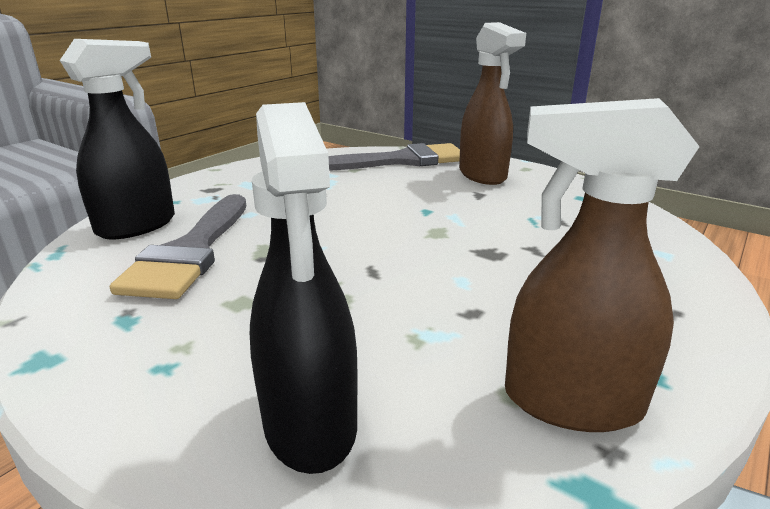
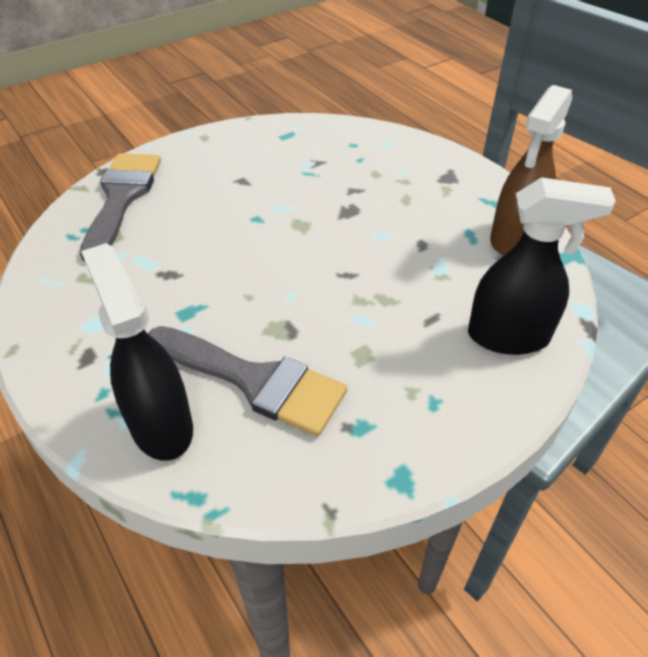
camera: 70 degrees left, 20 degrees up
brown spray bottle [459,22,526,185] -> none

